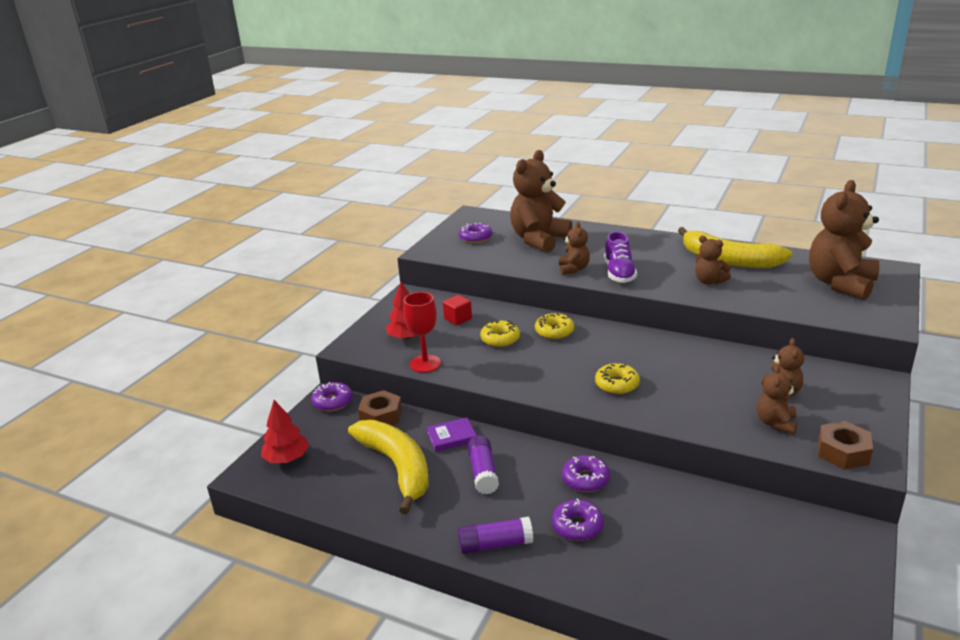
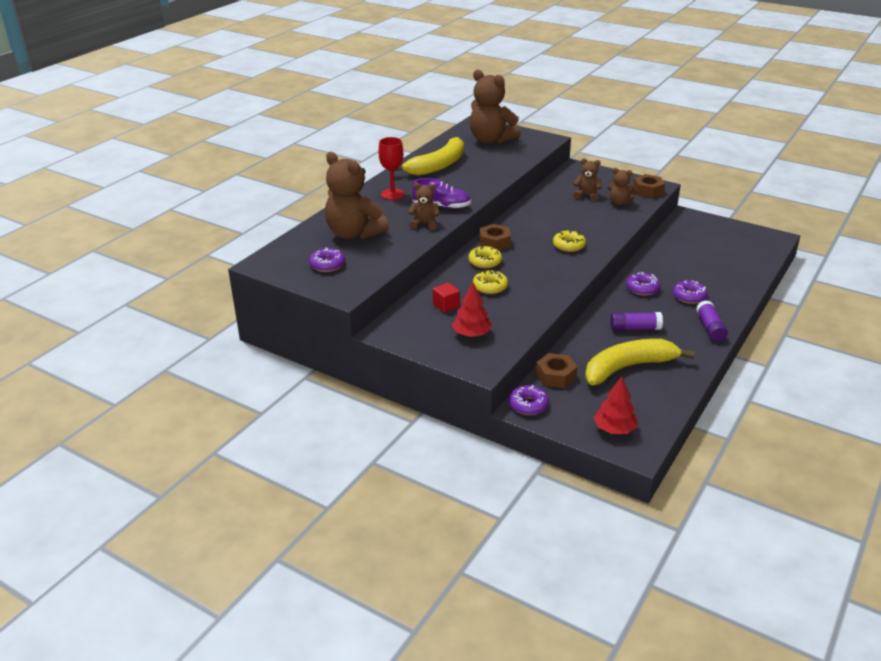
camera: 85 degrees left, 5 degrees up
red goblet [403,292,441,373] -> red goblet moved to [379,137,405,200]
purple book [426,417,477,452] -> none
brown teddy bear [695,235,731,285] -> none
none -> brown nut [479,224,511,251]

